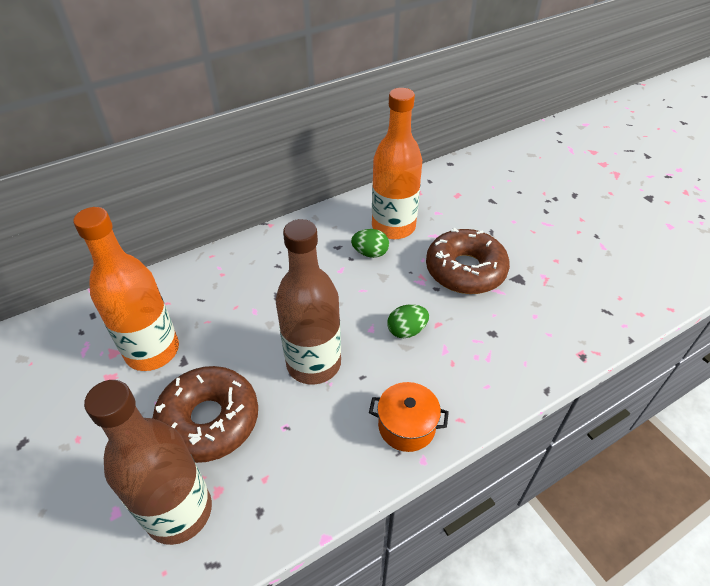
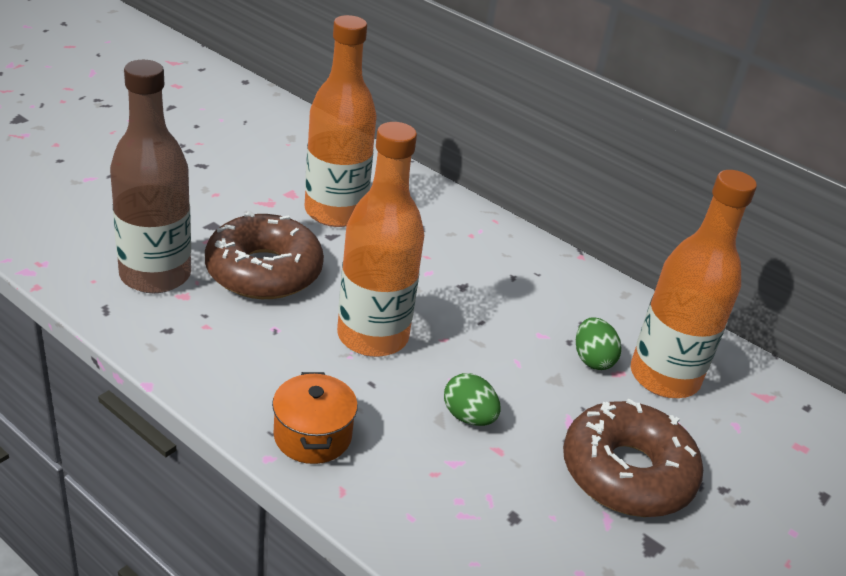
camera: 65 degrees right, 10 degrees down
brown bottle [276,219,341,385] -> orange bottle [337,122,424,357]

